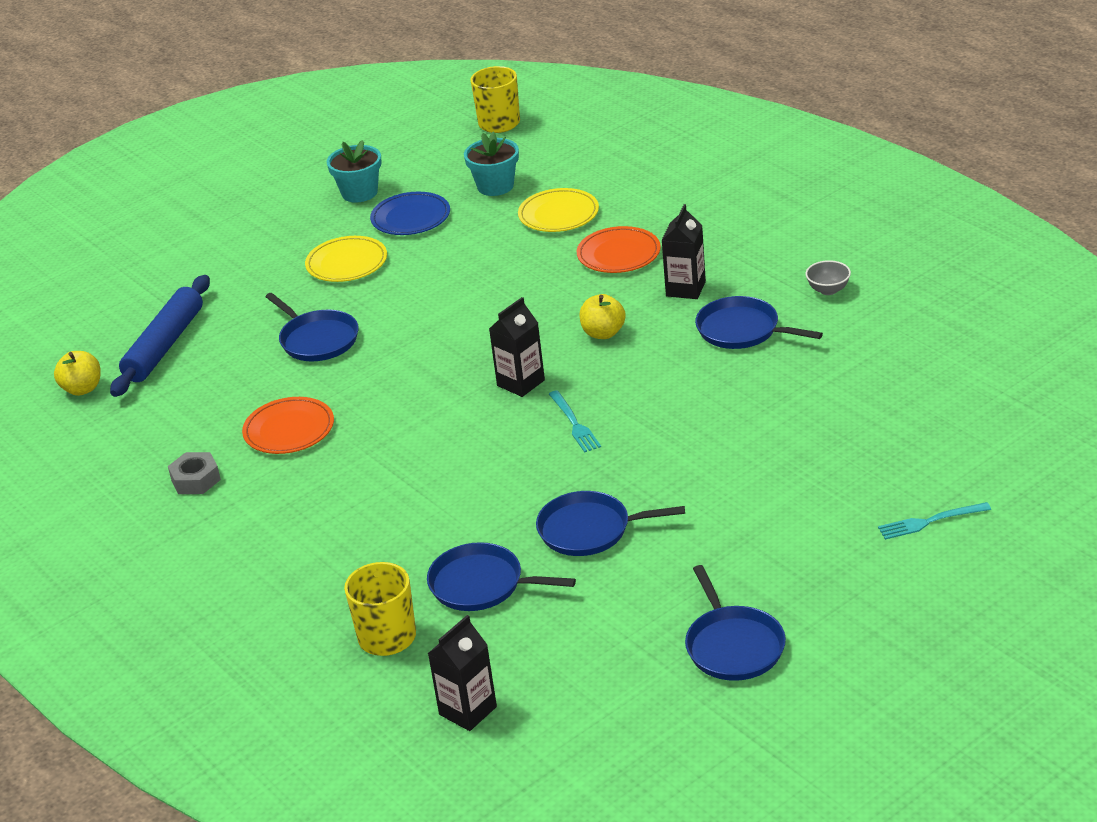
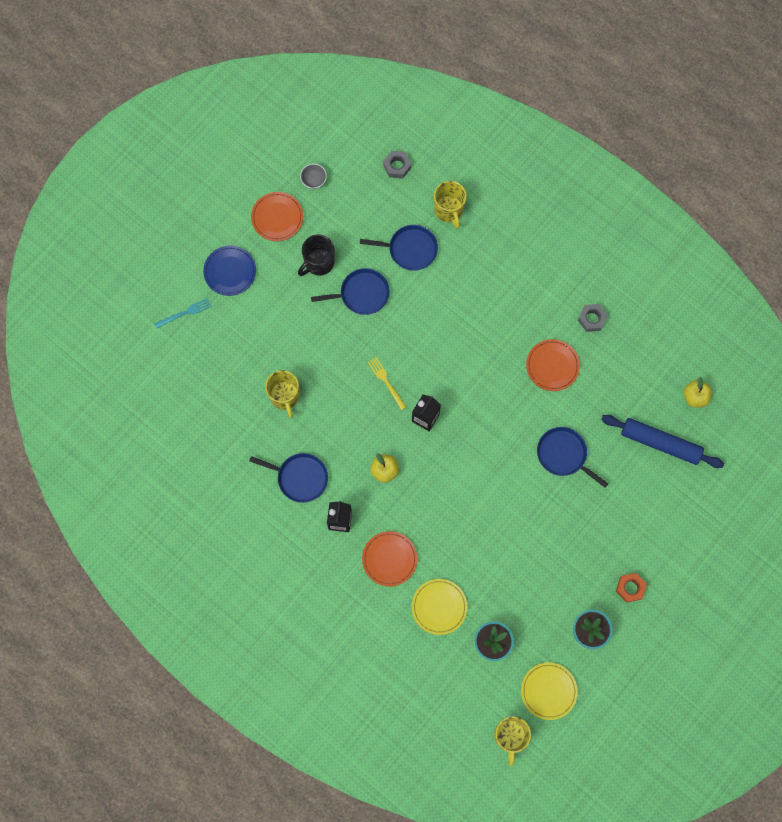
camera: 165 degrees right, 40 degrees up
blue rolling pin [110,275,210,397] -> blue rolling pin turned 75 degrees counterclockwise [601,415,724,468]
yellow plate [305,236,387,282] -> yellow plate moved to [521,662,578,720]
blue plate [370,192,450,235] -> blue plate moved to [203,246,256,296]
black carton [427,615,497,731] -> grey nut [383,151,411,179]
turquoise fork [549,390,601,453] -> yellow fork [368,357,406,410]
blue pan [685,565,786,681] -> orange plate [251,192,303,241]
grey bowl [806,260,851,295] -> grey bowl moved to [300,164,327,189]
none -> yellow mug [265,370,300,418]
none -> black mug [298,234,334,276]
none -> orange nut [616,573,647,603]

